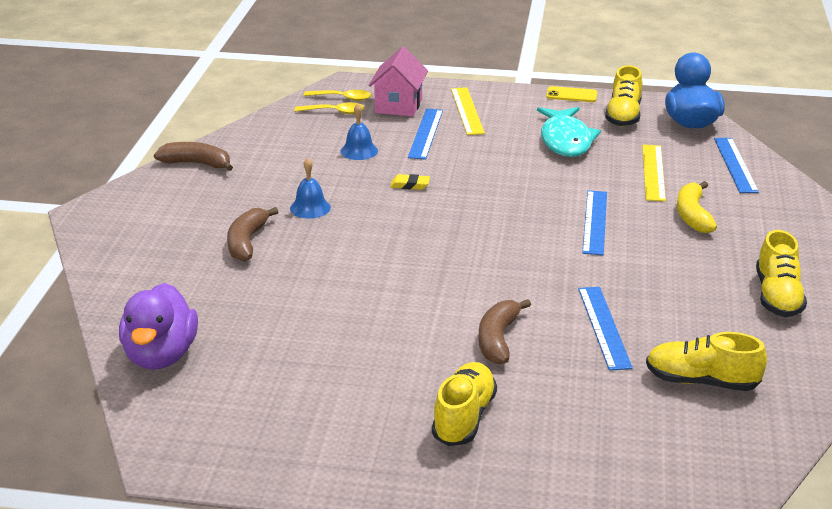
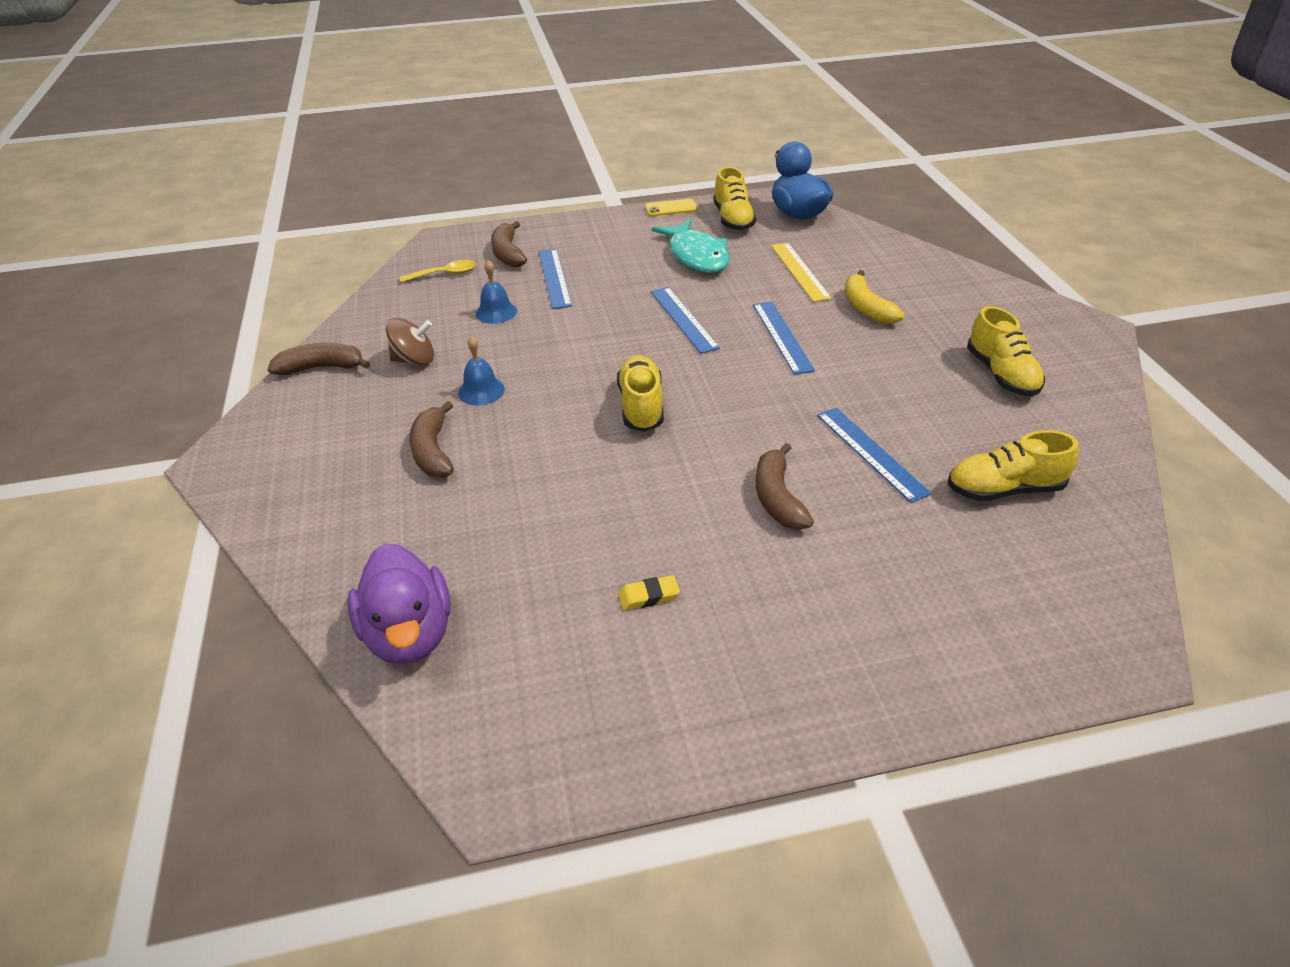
camera: 20 degrees left, 10 degrees up
yellow spoon [304,90,371,101] -> none
pink house [369,47,428,117] -> brown banana [491,221,527,267]
yellow eraser [390,174,430,190] -> yellow eraser moved to [618,575,680,610]
yellow shoe [432,362,497,446] -> yellow shoe moved to [617,355,664,432]
yellow ruler [451,87,485,135] -> none
blue ruler [714,138,759,193] -> blue ruler moved to [651,287,720,354]
none -> brown spinning top [386,318,434,365]

